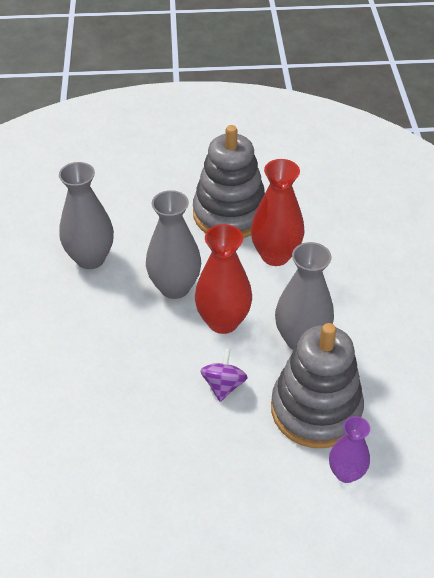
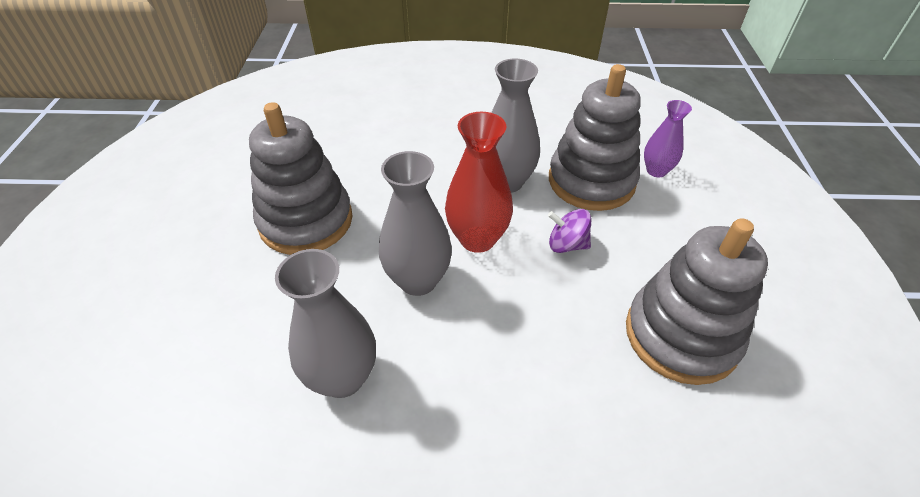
camera: 85 degrees left, 0 degrees up
red vase [251,159,304,266] -> none
none -> grey stacking toy [626,218,768,385]

